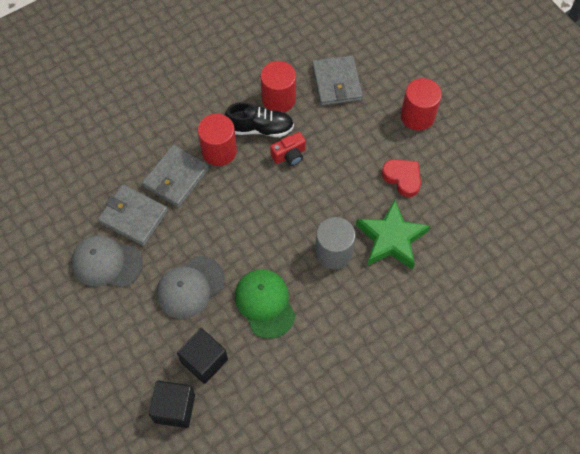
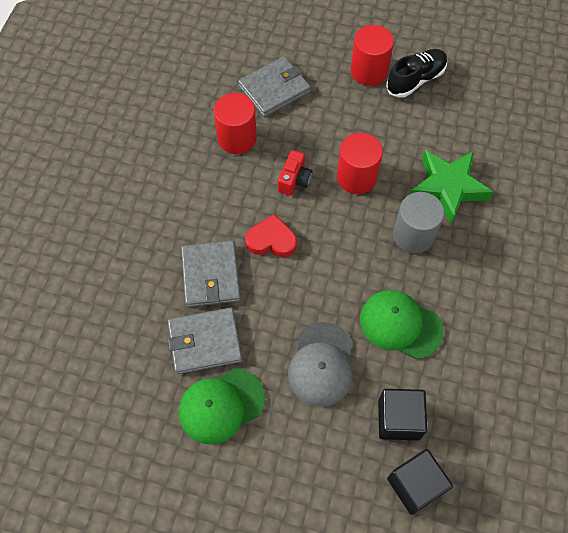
camera: 40 degrees left, 0 degrees up
grey cap [71,236,143,288] -> green cap [179,368,265,445]
red cylinder [198,114,237,166] -> red cylinder moved to [337,133,383,194]
black shoe [225,102,294,137] -> black shoe moved to [386,49,447,98]
grey wallet [312,55,363,106] -> grey wallet turned 75 degrees counterclockwise [238,56,311,117]
red heart [382,159,421,197] -> red heart moved to [245,214,297,257]

